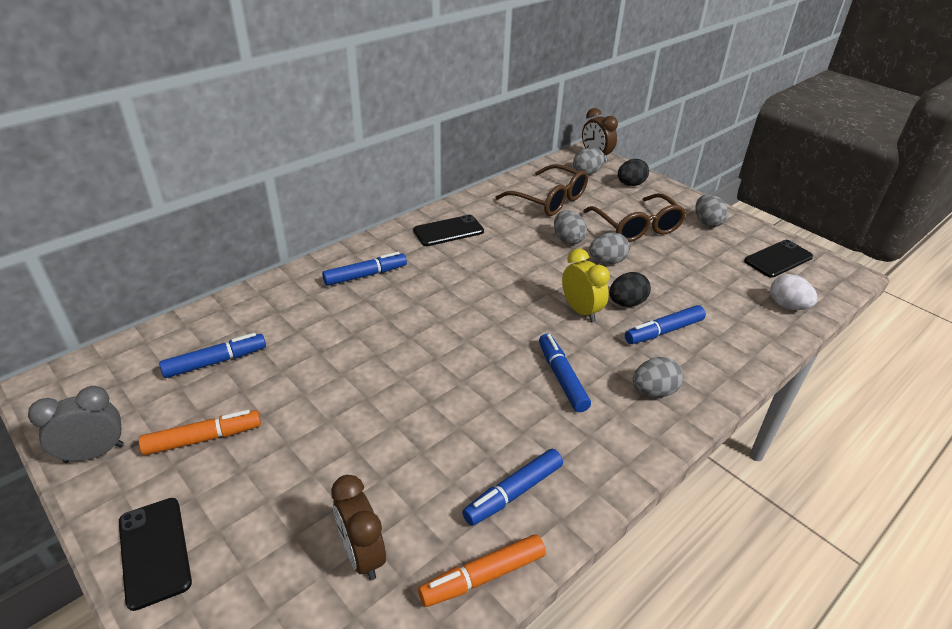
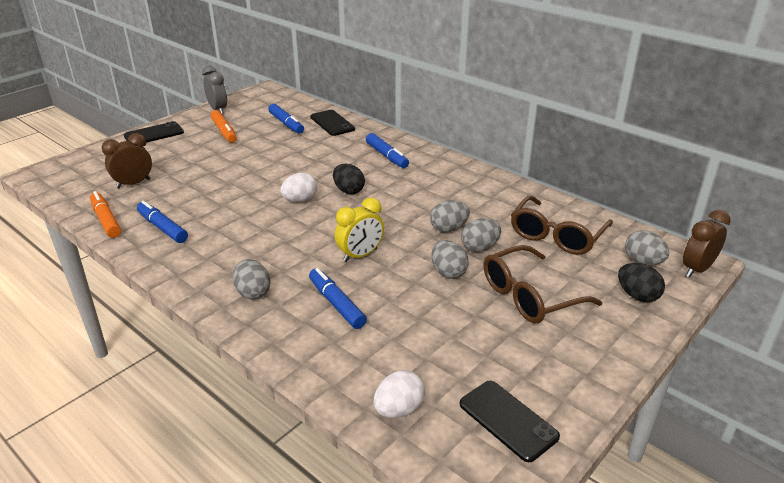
camera: 85 degrees right, 5 degrees down
black phone [413,215,484,246] -> black phone moved to [310,110,355,136]
blue marker [539,334,591,412] -> none
black egg [609,272,651,307] -> black egg moved to [333,164,365,194]
grey egg [695,194,728,227] -> grey egg moved to [430,200,470,232]
none -> white egg [280,173,317,202]

